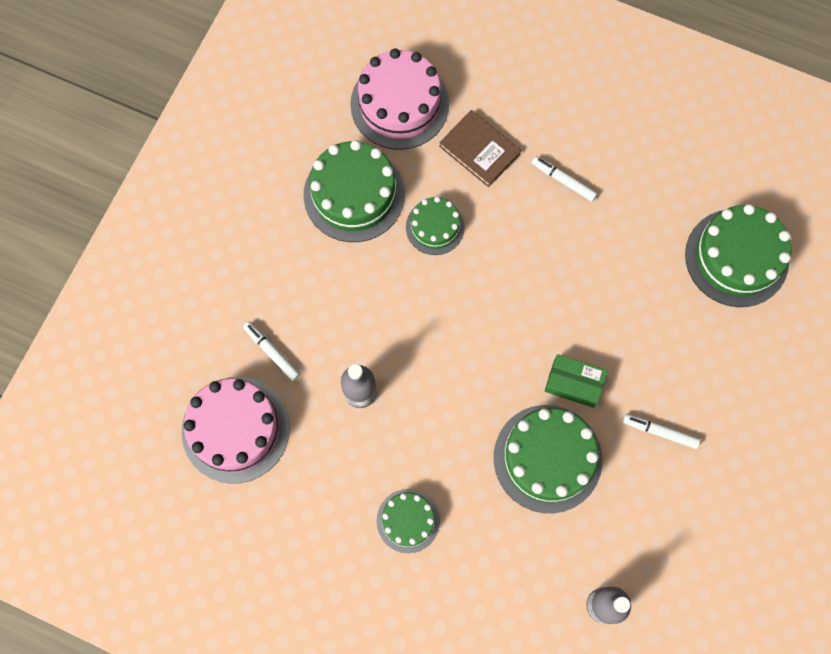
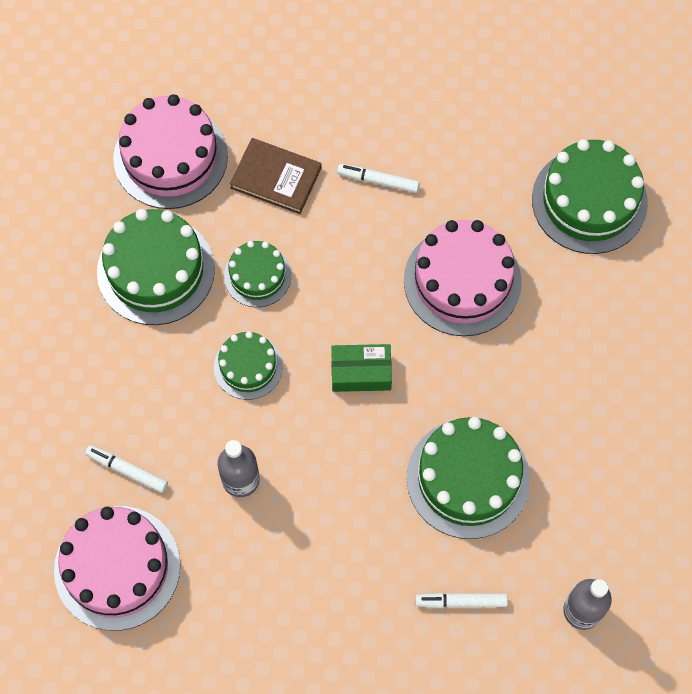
camera: 20 degrees left, 5 degrees down
green cake [377,489,440,553] -> green cake moved to [214,331,283,400]
green box [545,354,608,408] -> green box moved to [331,344,392,392]
white marker [623,414,700,449] -> white marker moved to [415,593,508,608]
none -> pink cake [404,220,522,336]

